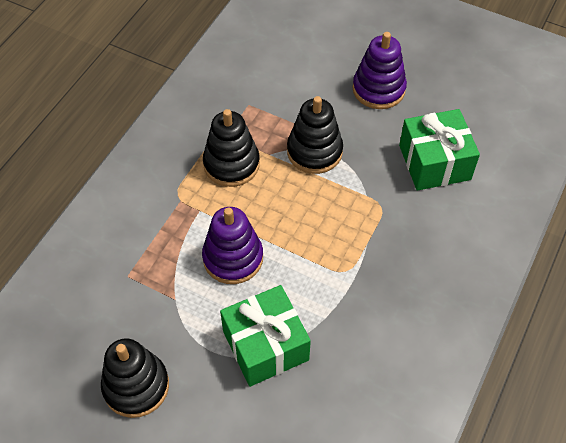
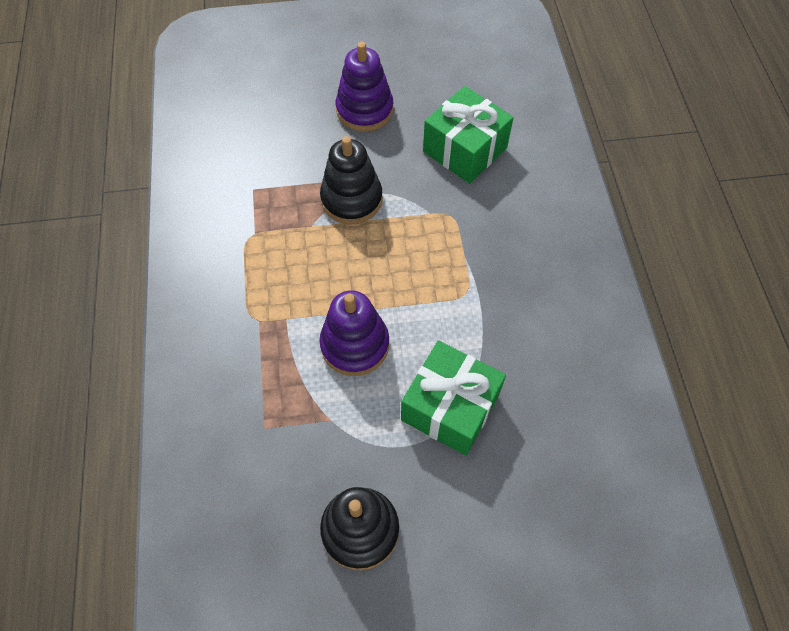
camera: 35 degrees left, 5 degrees up
black stacking toy [203,109,260,187] -> none

